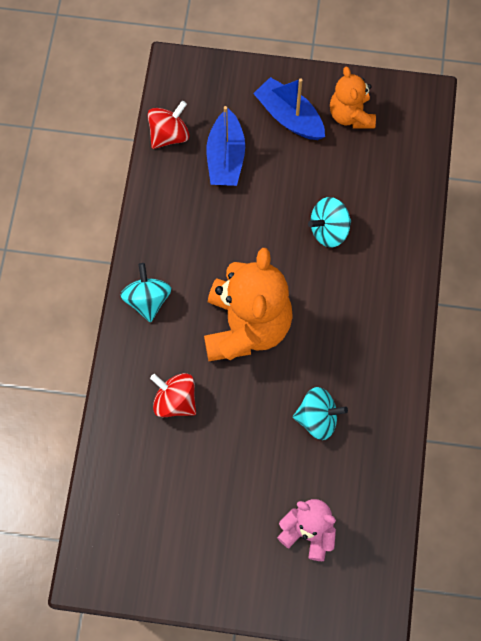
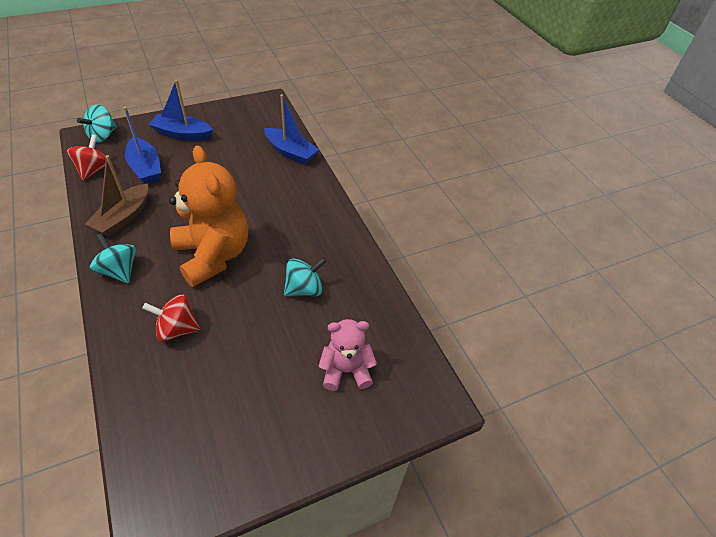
camera: 35 degrees left, 20 degrees down
turquoise spinning top [308,197,351,247] -> turquoise spinning top moved to [77,105,117,142]
orange teddy bear [330,67,376,129] -> none
none -> brown boat [85,155,148,237]
none -> blue boat [264,94,319,165]

